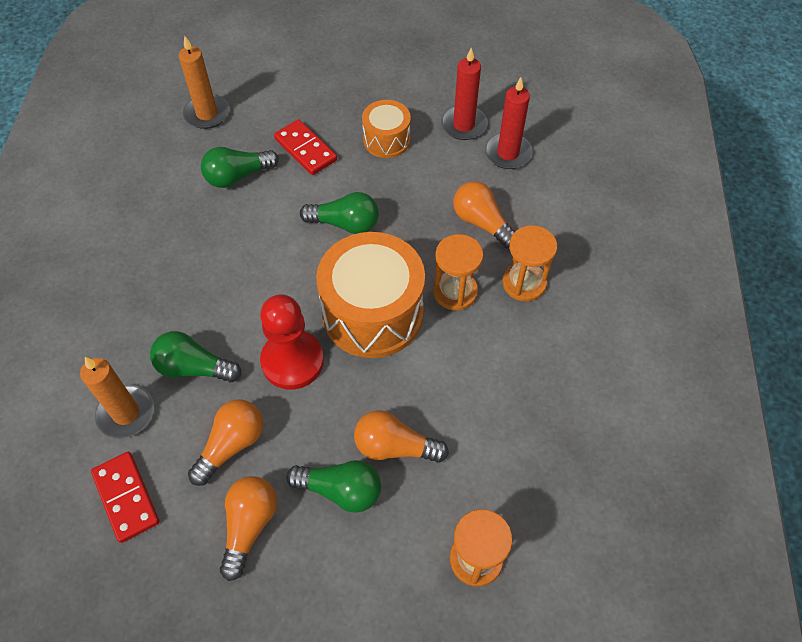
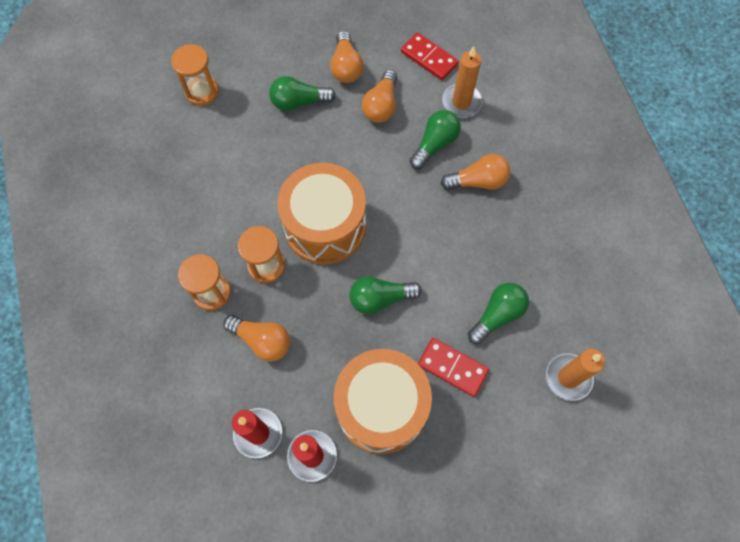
camera: 160 degrees right, 10 degrees up
green light bulb [150,331,242,382] -> green light bulb turned 45 degrees counterclockwise [410,110,461,169]
red pawn [260,295,324,390] -> none
orange light bulb [354,410,449,463] -> orange light bulb moved to [441,154,510,190]
orange drum [362,100,411,158] -> orange drum [334,349,432,454], size x1.87

